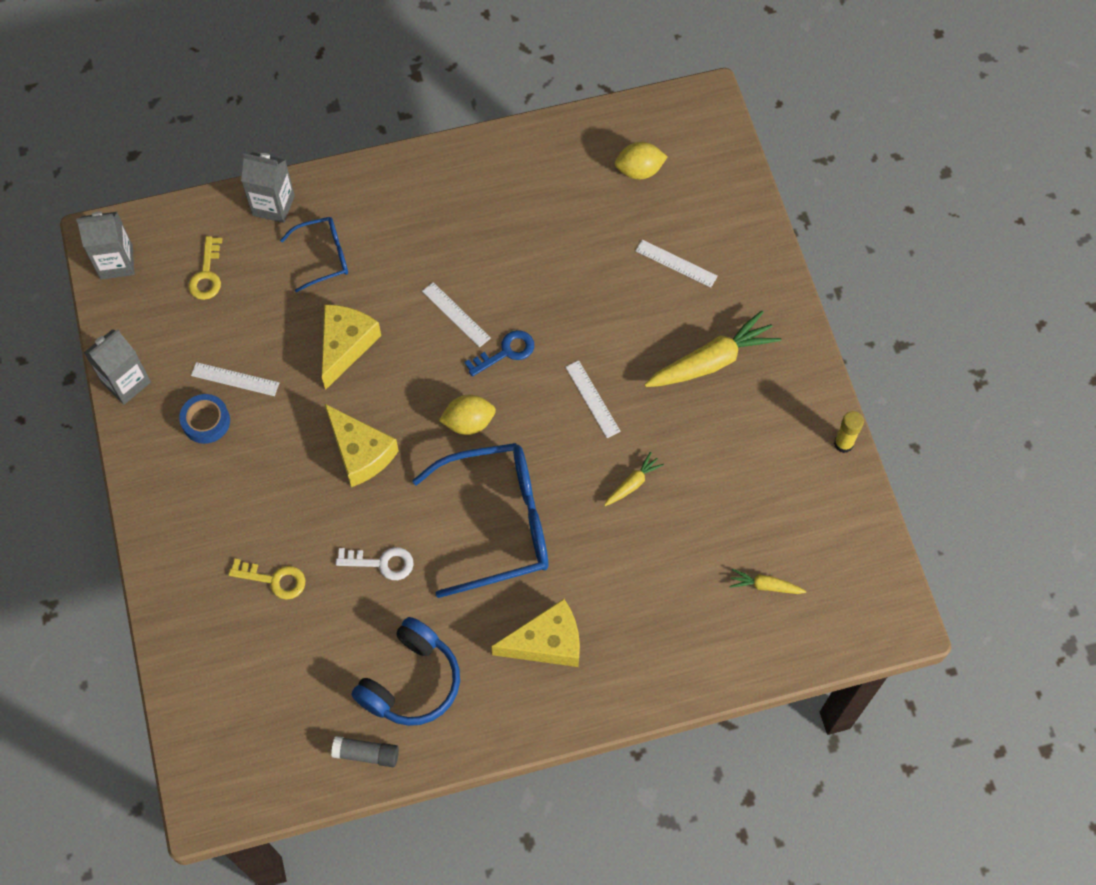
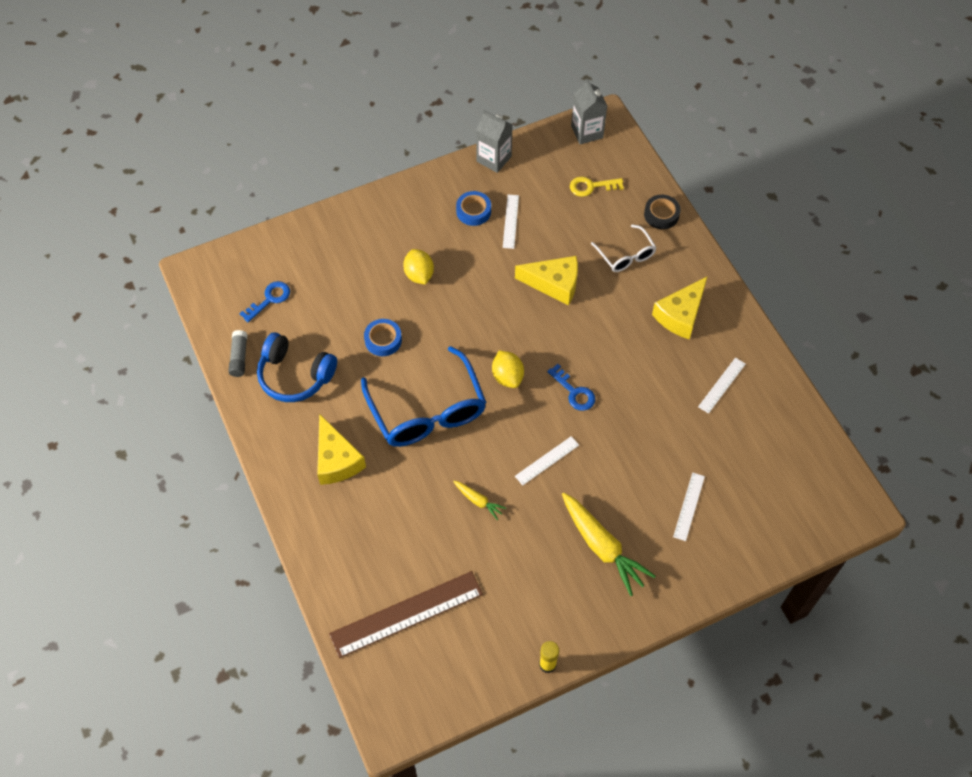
camera: 80 degrees right, 5 degrees down
yellow key [228,559,305,600] -> none
grey carton [241,152,295,223] -> black tape [644,195,681,229]
blue glasses [280,217,348,292] -> white glasses [591,224,657,272]
yellow cheese [324,403,399,487] -> yellow cheese moved to [652,276,708,339]
white key [336,547,414,580] -> blue tape [364,319,402,356]
white ruler [422,282,491,348] -> white ruler moved to [698,358,746,414]
yellow lemon [615,142,667,179] -> yellow lemon moved to [403,249,434,285]
yellow carrot [729,569,806,594] -> brown ruler [329,571,483,658]
none -> blue key [239,281,290,322]

